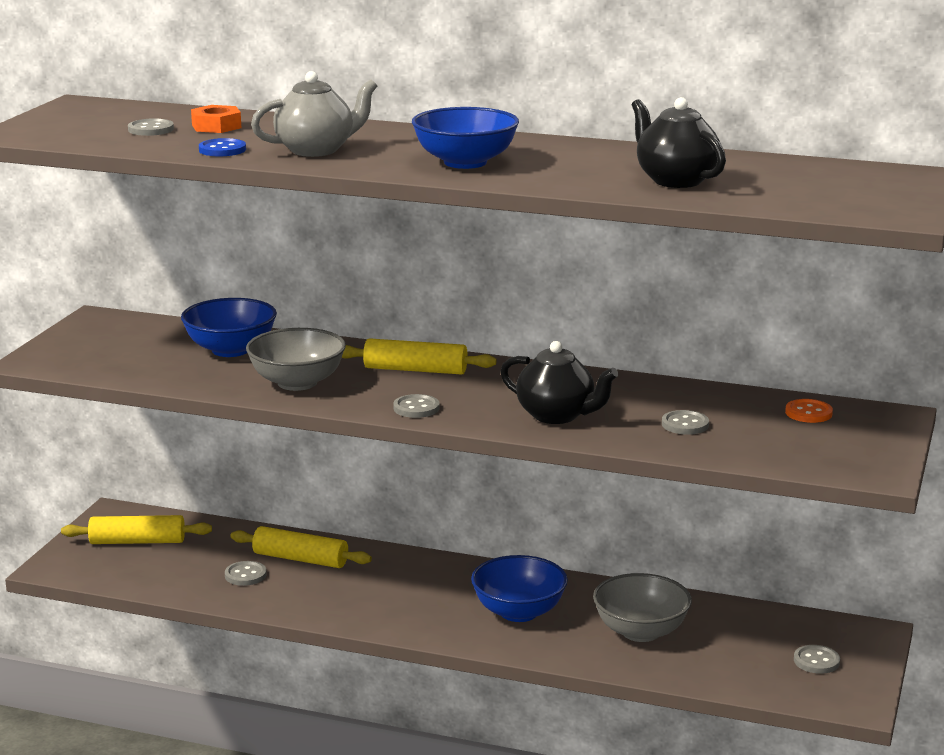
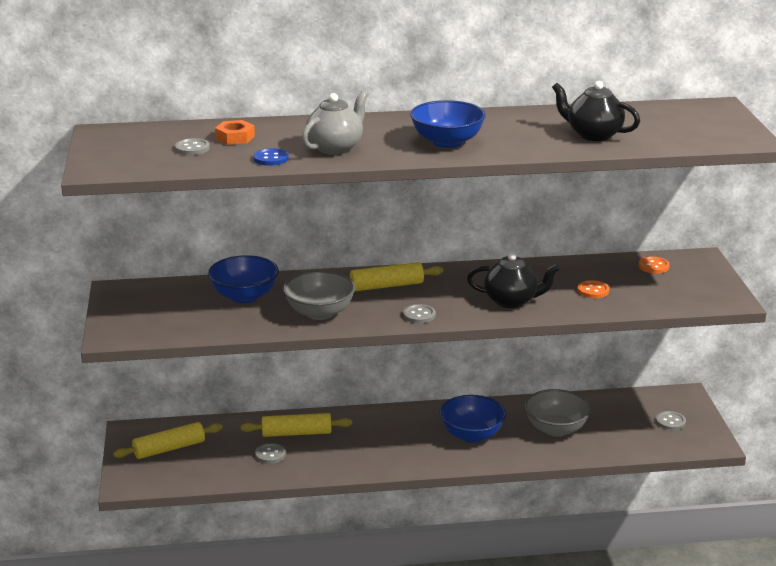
camera: 25 degrees left, 5 degrees up
grey button [662,410,709,435] -> orange button [578,280,609,298]

